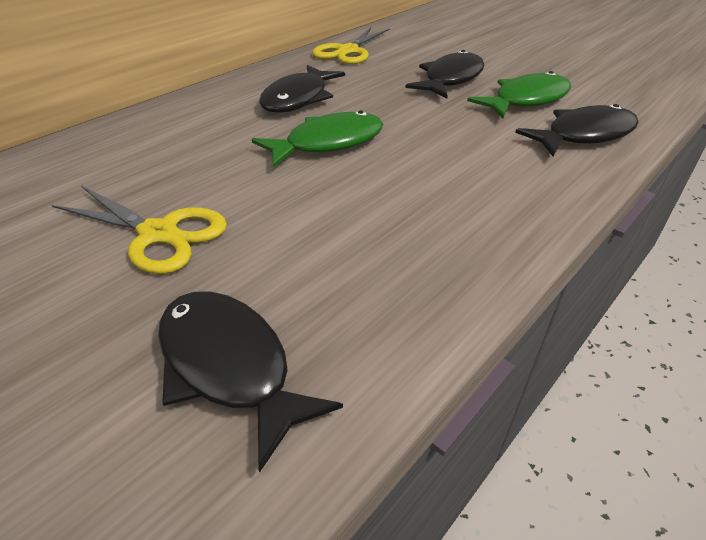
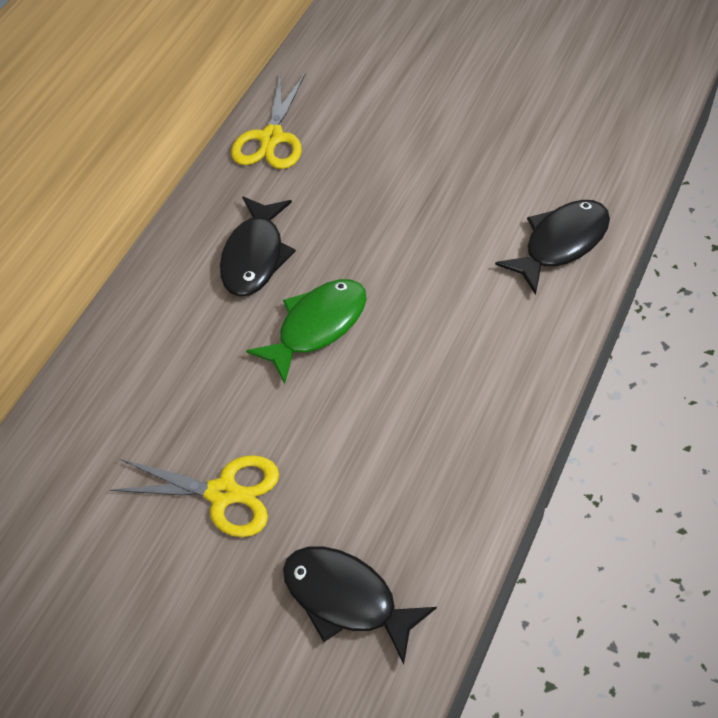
camera: 10 degrees left, 15 degrees up
black fish [405,50,484,98] -> none
green fish [467,71,571,118] -> none

